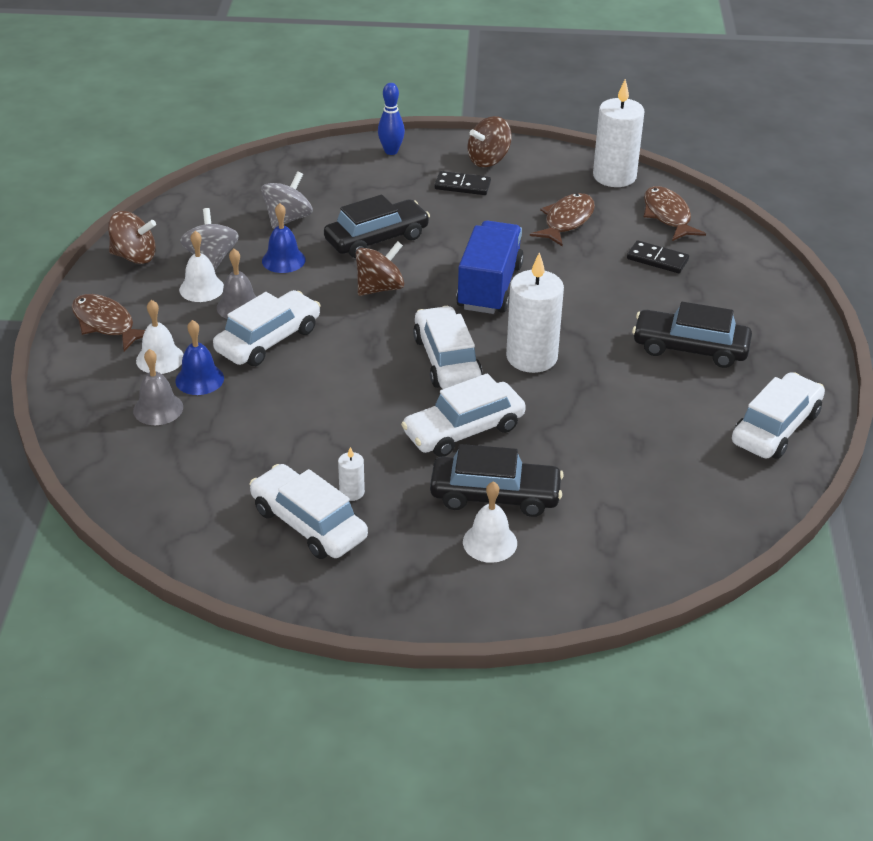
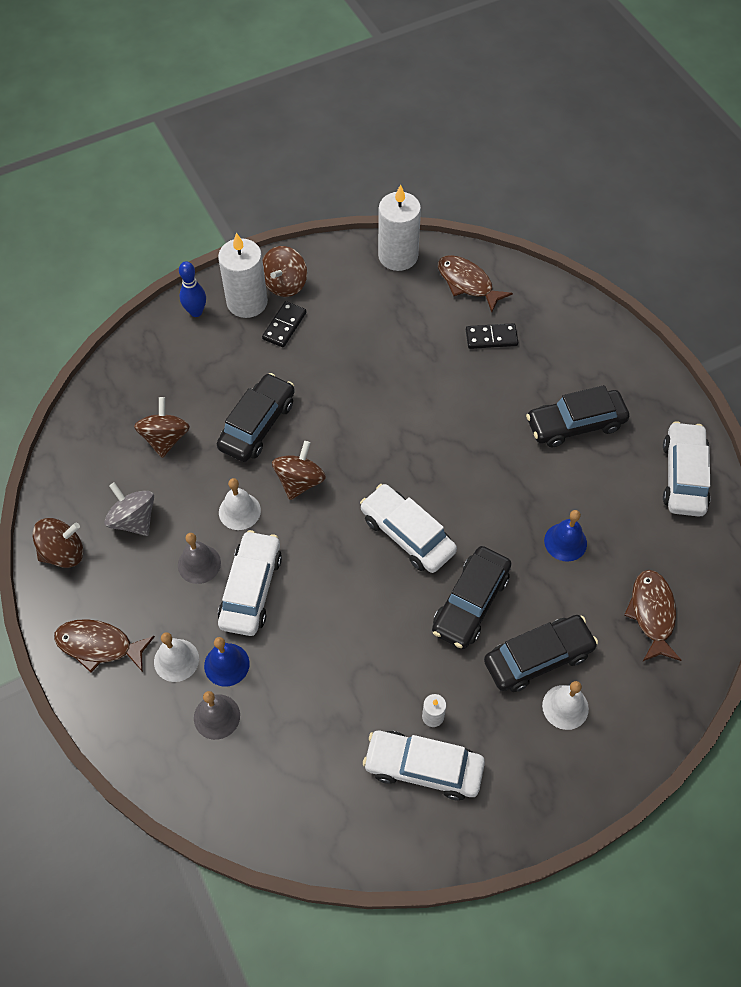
camera: 30 degrees left, 20 degrees up
white bell [179,231,224,302] -> white bell moved to [219,478,261,530]
grey spinning top [261,171,313,229] -> brown spinning top [134,397,190,458]
blue bell [262,203,306,273] -> blue bell moved to [544,510,587,562]
white car [401,373,526,457] -> black car [432,546,511,649]
black domino [435,171,491,195] -> black domino turned 45 degrees counterclockwise [262,301,306,347]
blue truck [456,220,524,314] -> none
white candle [506,252,564,373] -> white candle moved to [218,232,268,318]
brown fish [530,193,595,247] -> brown fish moved to [624,570,682,662]

